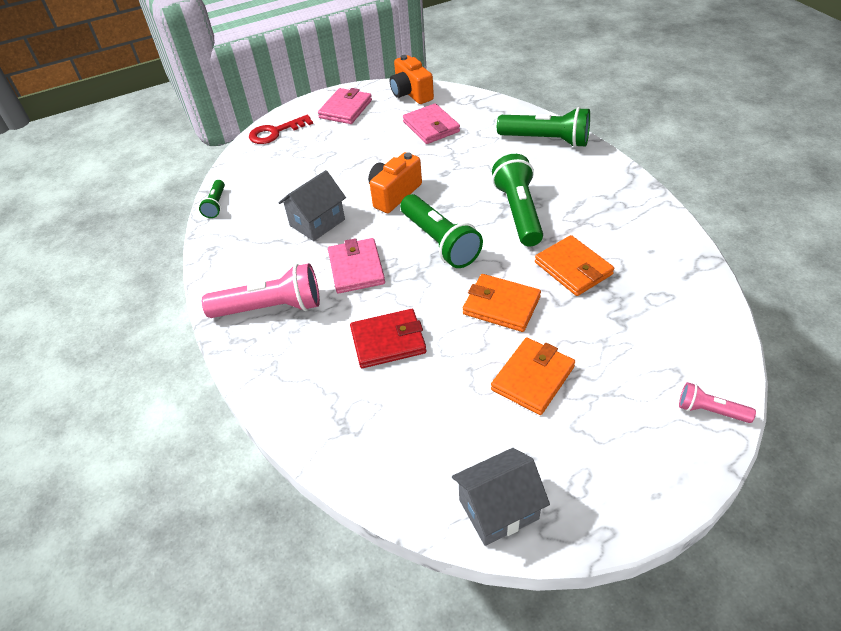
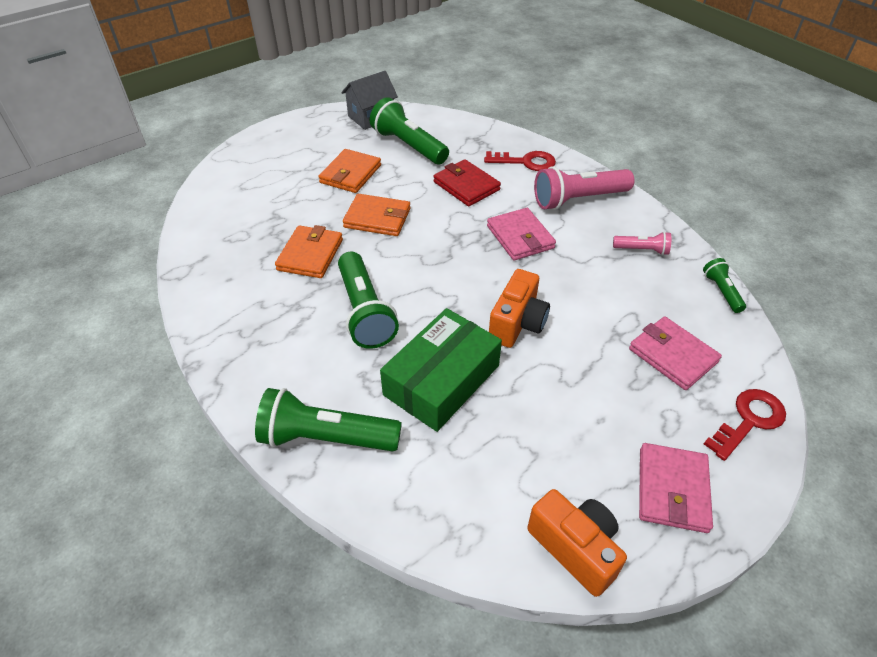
camera: 165 degrees right, 0 degrees up
grey house [279,170,346,241] -> none
red wallet [350,309,426,368] -> red wallet turned 75 degrees clockwise [434,159,501,206]
green flashlight [400,194,483,268] -> green flashlight moved to [370,97,449,165]
pink wallet [403,103,460,144] -> pink wallet moved to [629,316,722,390]
orange wallet [535,235,614,296] -> orange wallet turned 60 degrees clockwise [275,225,343,278]
pink flashlight [679,382,756,423] -> pink flashlight moved to [613,232,671,255]
none -> green box [380,308,502,432]
none -> red key [484,151,556,171]

